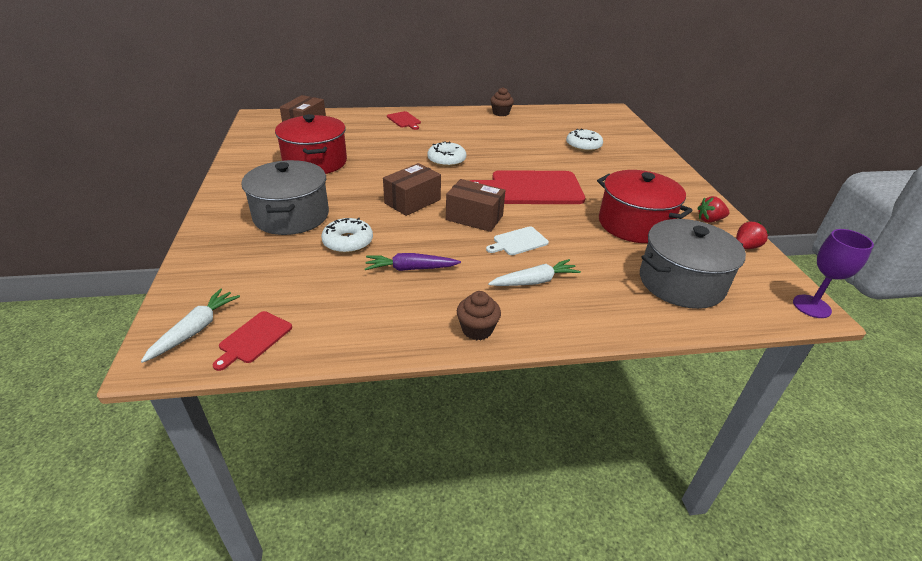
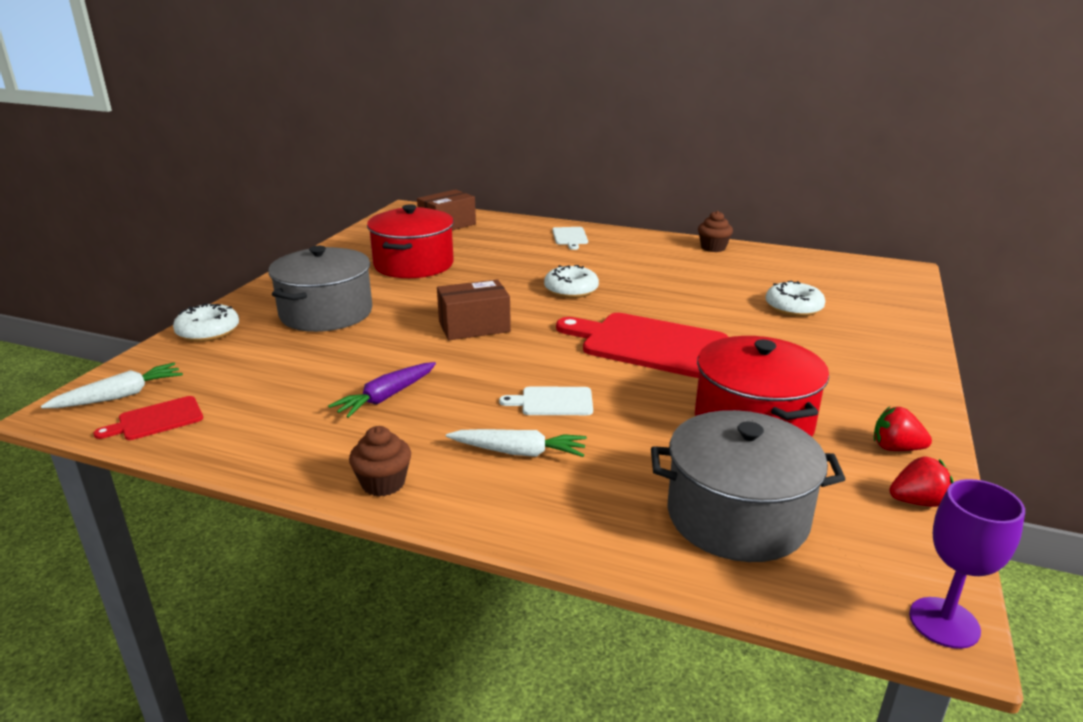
camera: 30 degrees right, 10 degrees down
white donut [321,218,373,253] -> white donut moved to [173,303,239,342]
purple carrot [365,253,461,271] -> purple carrot turned 75 degrees counterclockwise [328,362,436,418]
red cutting board [387,111,421,130] -> white cutting board [552,227,588,250]
brown box [446,179,506,232] -> none

